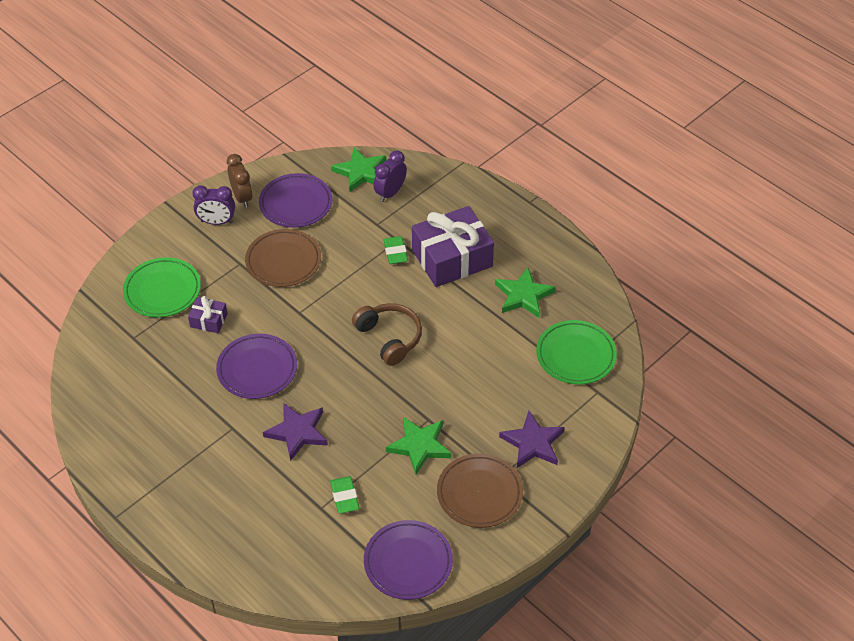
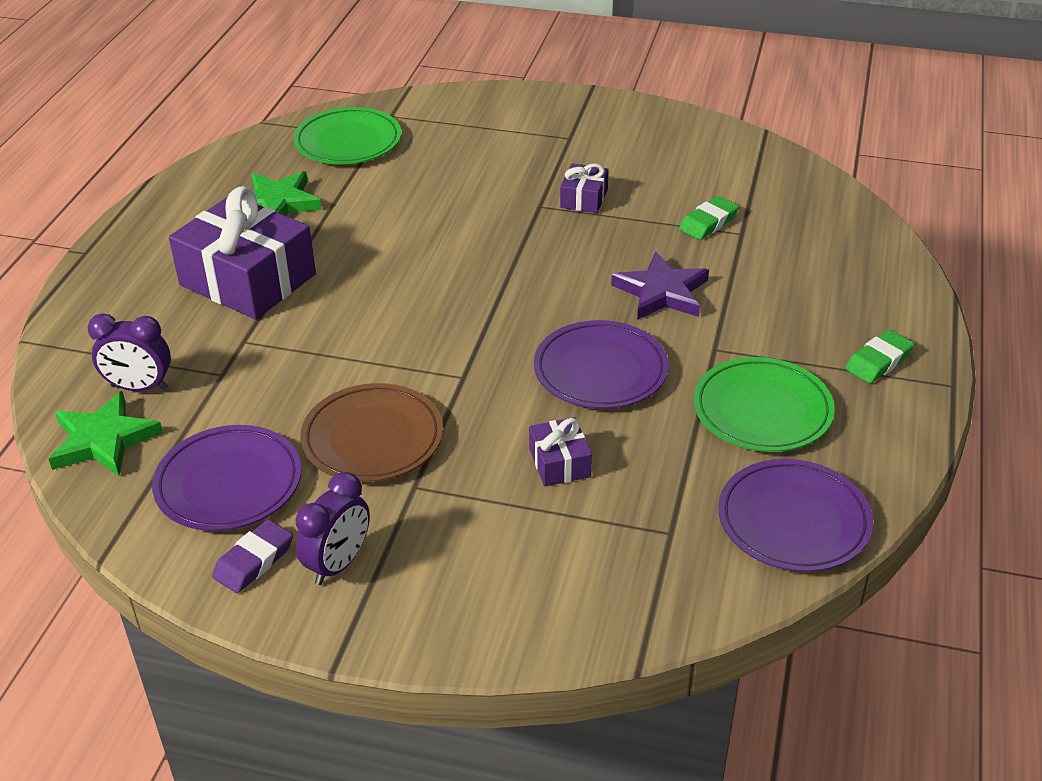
camera: 120 degrees left, 10 degrees down
green plate [123,258,201,318] -> green plate moved to [693,357,835,452]
purple clock [192,185,235,225] -> purple clock turned 60 degrees clockwise [296,472,370,585]
brown clock [227,154,253,208] -> purple eraser [212,519,293,593]
brown headphones [352,303,422,366] -> none
purple plate [364,520,453,600] -> purple plate moved to [718,459,873,572]
green eraser [383,236,408,264] -> green eraser moved to [845,330,914,383]
green star [386,417,452,475] -> purple gift [560,163,609,213]
brown plate [437,454,523,528] -> none
purple star [499,411,565,468] -> none

